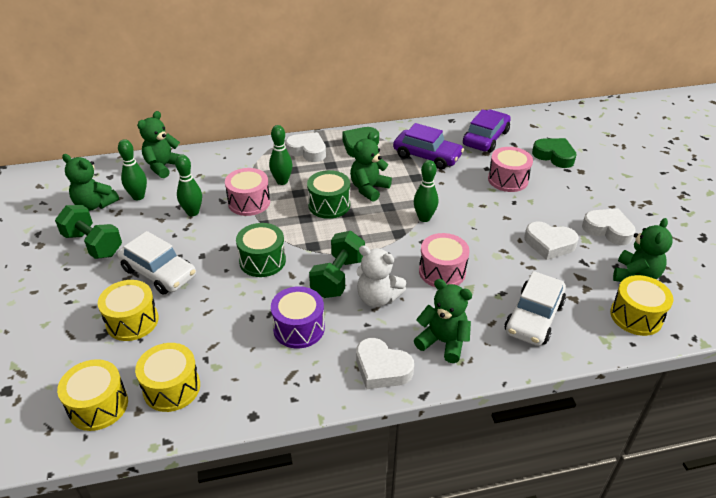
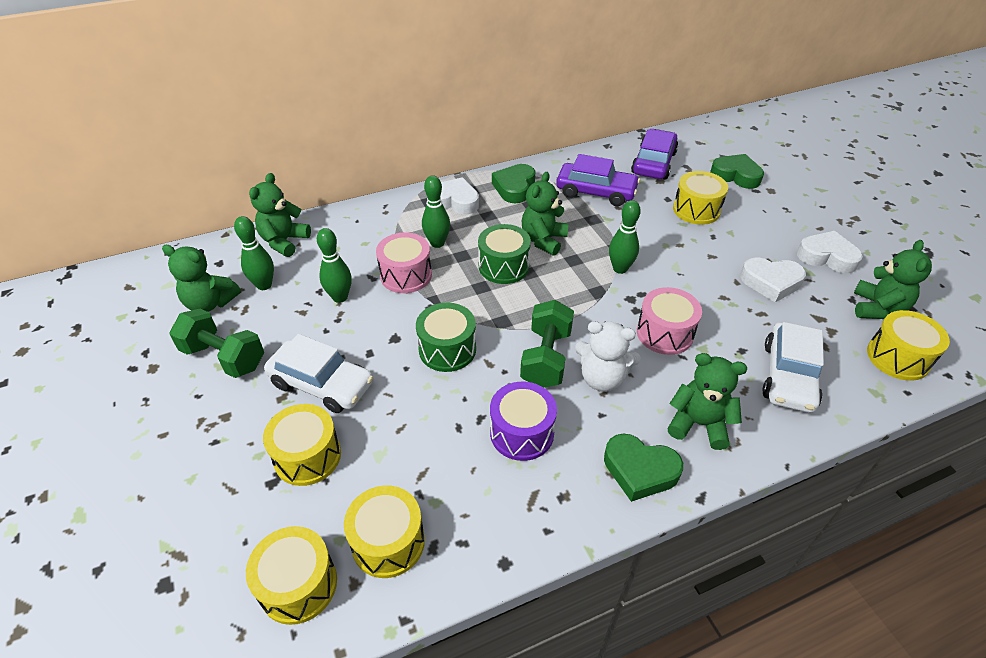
camera: 10 degrees left, 5 degrees up
white heart [356,338,414,389] -> green heart [604,434,683,502]
pink drum [488,147,533,192] -> yellow drum [673,171,728,225]

